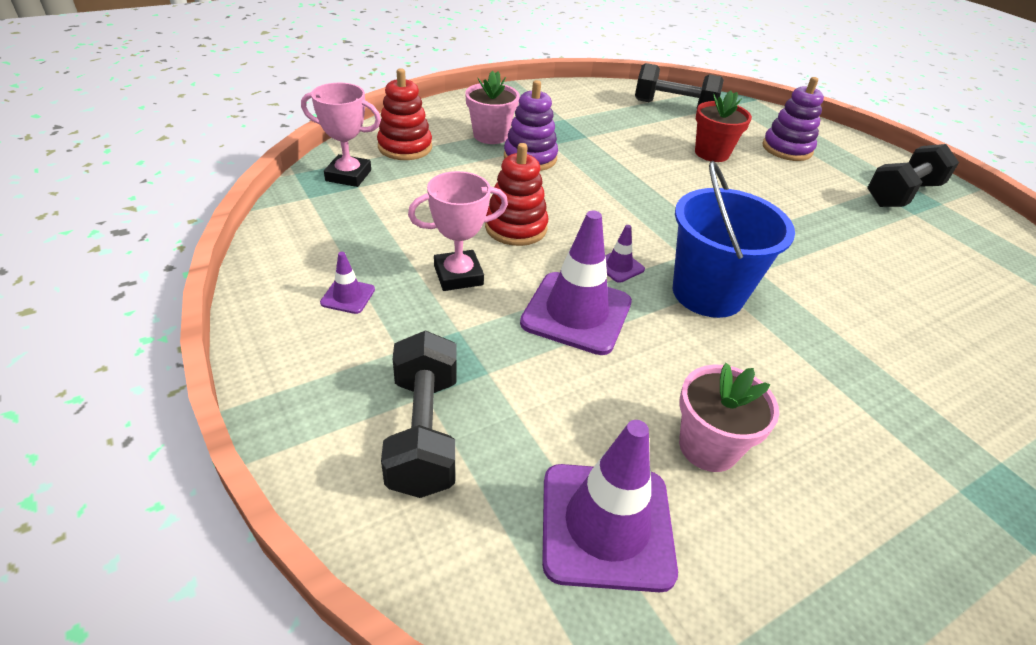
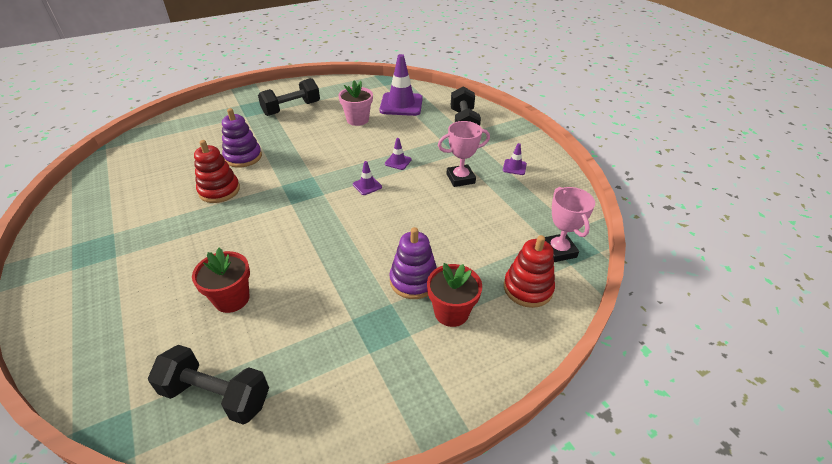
camera: 175 degrees left, 0 degrees up
pink trophy [301,83,381,187] -> pink trophy turned 60 degrees clockwise [545,187,595,262]
pink flower pot [465,71,520,144] -> red flower pot [427,263,482,327]
red stacking toy [485,143,548,246] -> red stacking toy moved to [194,140,240,203]
purple traffic cone [520,210,632,355] -> purple traffic cone [385,138,412,170], size x0.46
blue bucket [673,161,795,318] -> none
purple stacking toy [762,77,824,161] -> purple stacking toy moved to [222,108,262,168]
black dumbbell [867,144,959,207] -> black dumbbell moved to [258,78,320,116]

